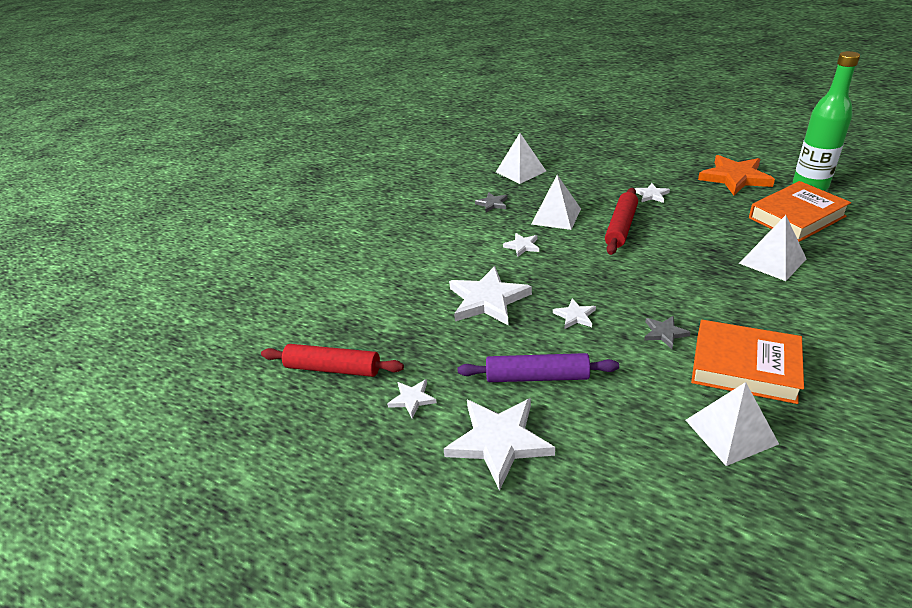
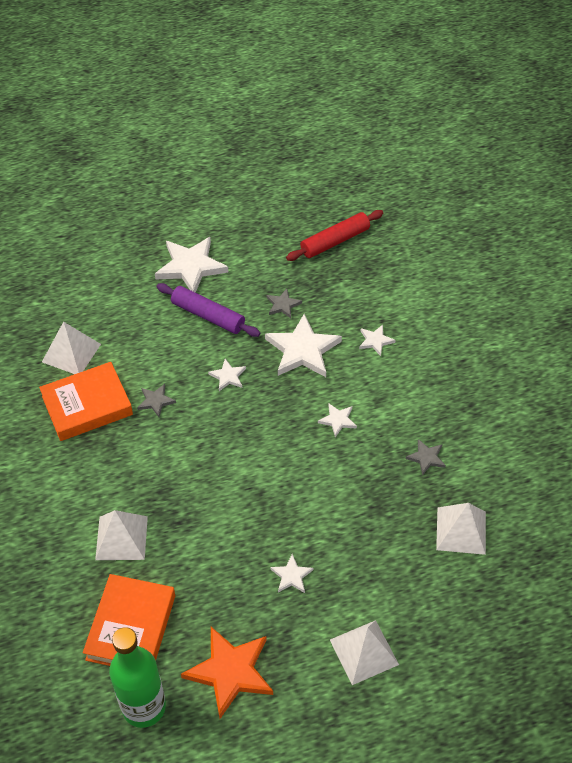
camera: 130 degrees right, 15 degrees up
white star [387,379,437,419] -> white star moved to [359,325,396,356]
purple rolling pin [458,353,619,382] -> purple rolling pin turned 75 degrees clockwise [156,283,261,337]
white pyramid [531,175,581,230] -> white pyramid moved to [330,620,399,685]
red rolling pin [605,188,638,255] -> none
none -> grey star [267,289,302,318]

